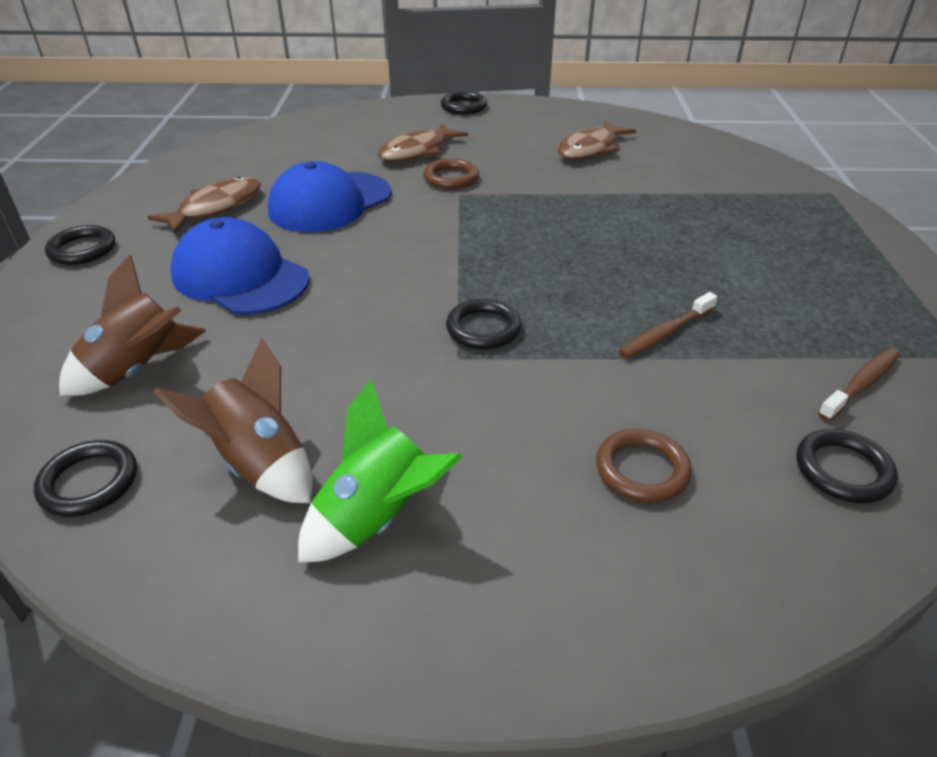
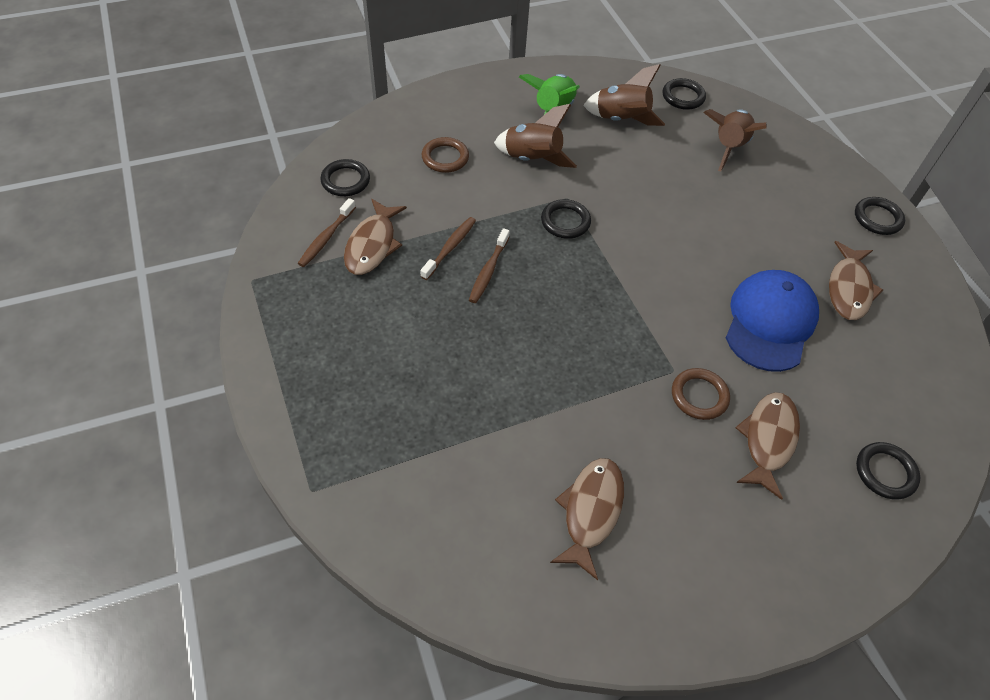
camera: 155 degrees right, 15 degrees up
blue cap [170,217,310,315] -> none
black ring [441,91,487,114] -> black ring moved to [856,442,920,499]
none -> brown fish [344,199,407,275]
none -> brown toothbrush [469,228,510,303]
none -> brown rocket [494,104,577,168]

